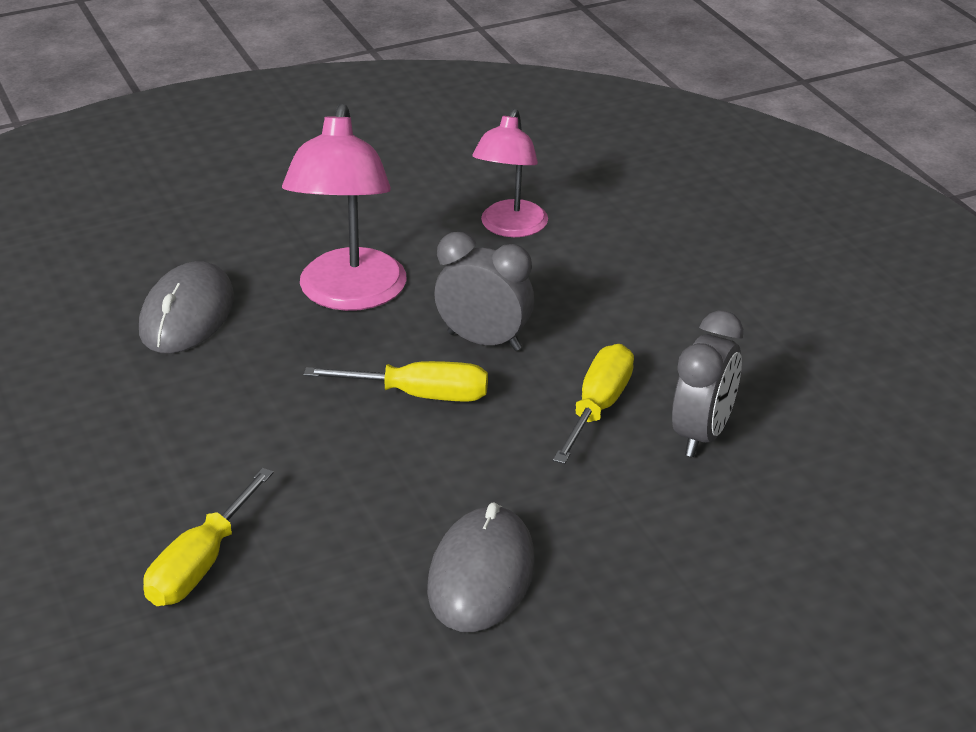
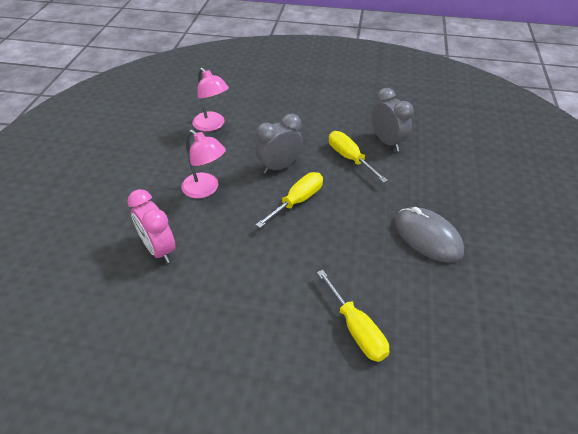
camera: 55 degrees left, 10 degrees up
grey mouse [139,261,234,353] -> pink clock [127,189,175,263]
pink lamp [282,104,406,311] -> pink lamp [181,130,226,198], size x0.66

